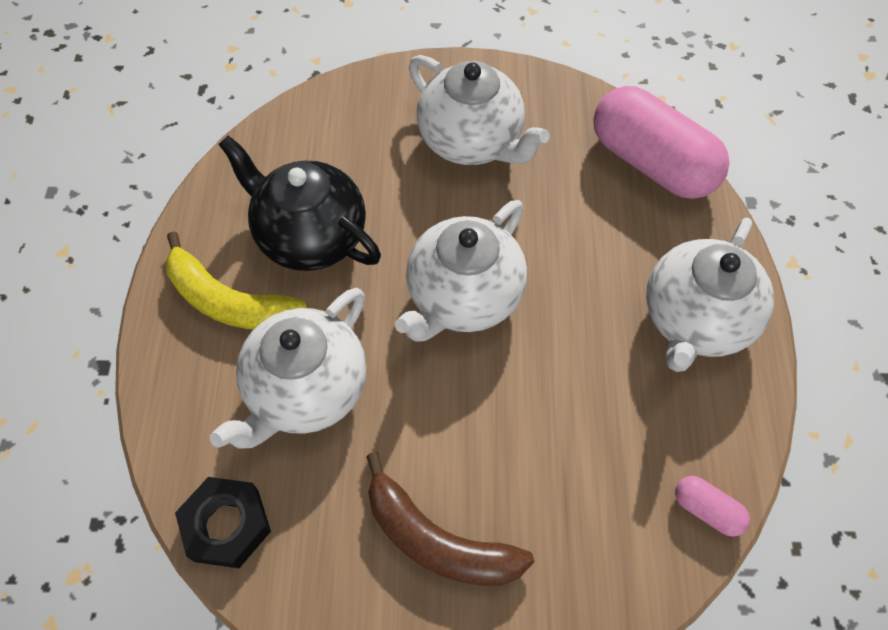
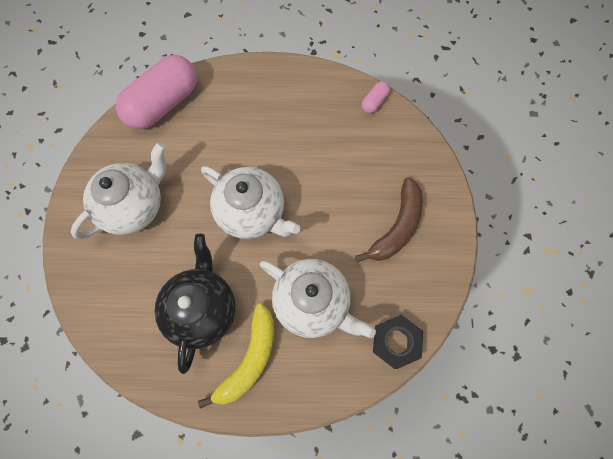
camera: 90 degrees left, 10 degrees up
black teapot [218,136,381,271] -> black teapot turned 150 degrees clockwise [155,234,235,374]
white teapot [646,218,774,372] -> none

